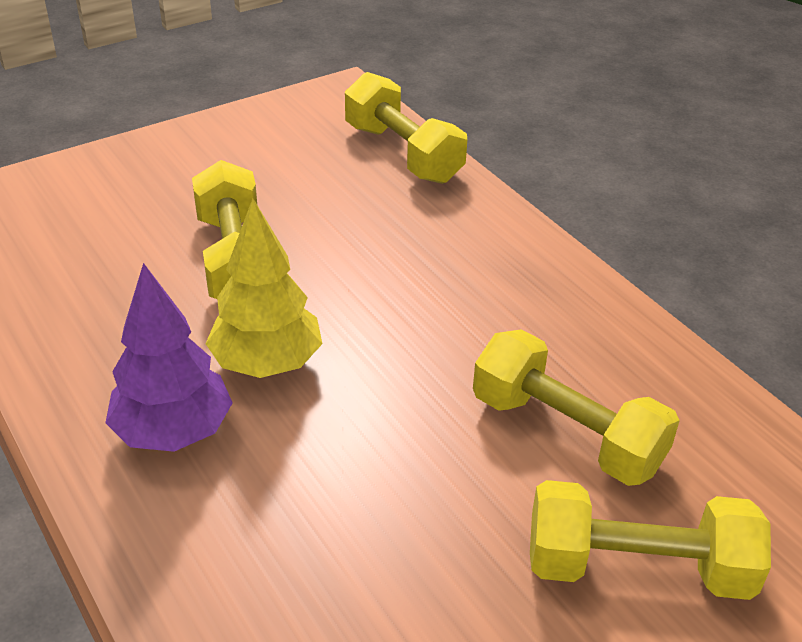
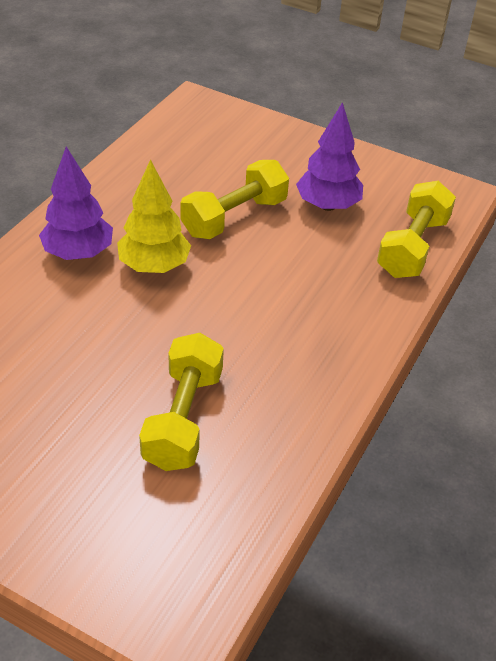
camera: 60 degrees right, 5 degrees up
yellow dumbbell [530,480,771,600] -> none
none -> purple tree [296,102,363,211]

